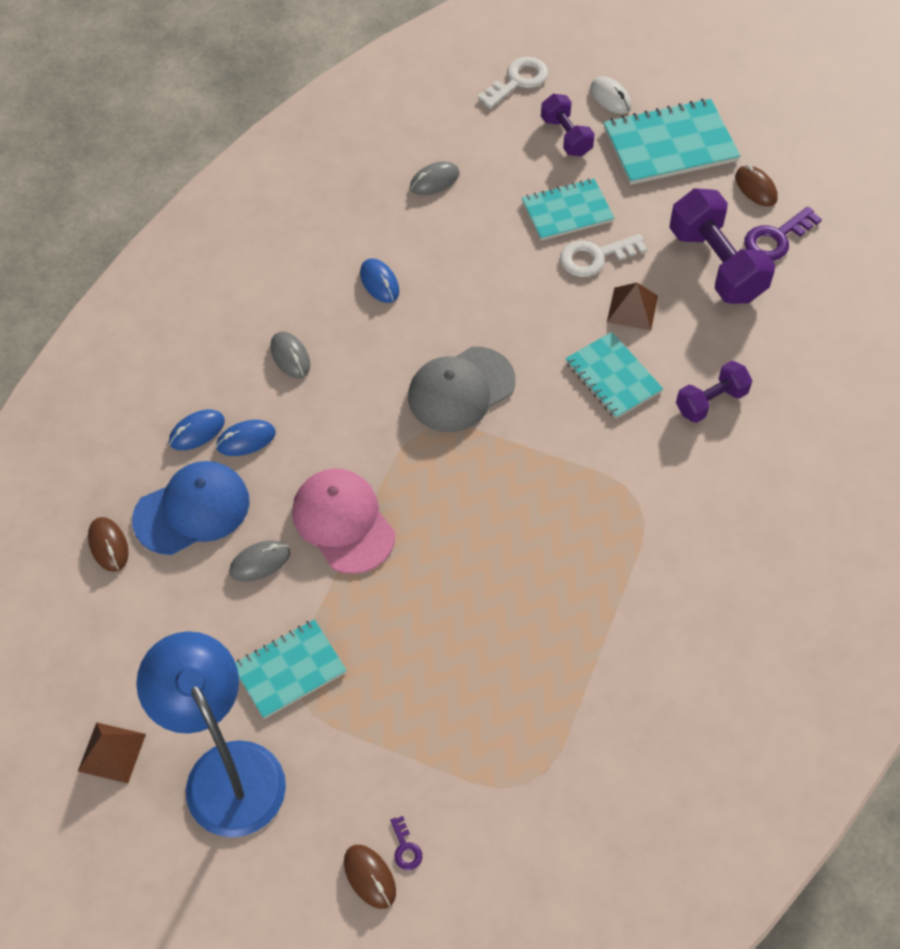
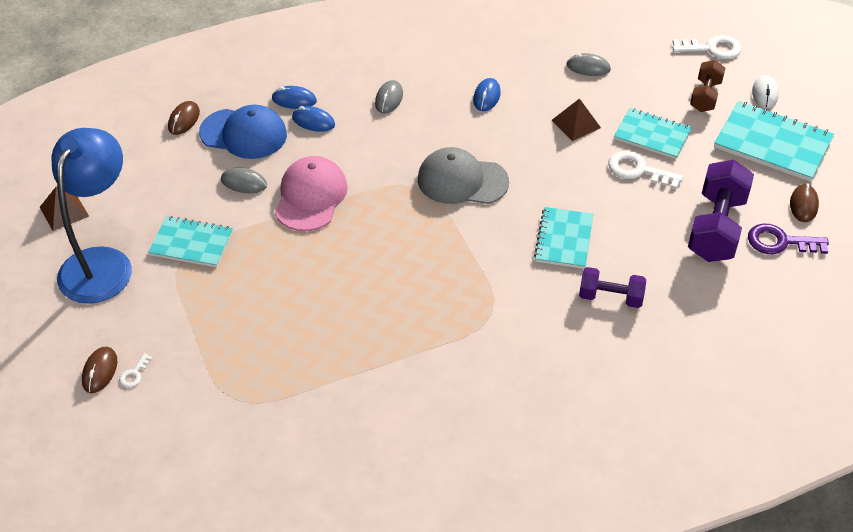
camera: 45 degrees right, 10 degrees down
purple key [390,816,422,870] -> white key [119,353,153,388]
purple dumbbell [541,94,595,157] -> brown dumbbell [690,60,725,112]
brown pyramid [607,283,658,331] -> brown pyramid moved to [552,98,601,141]

